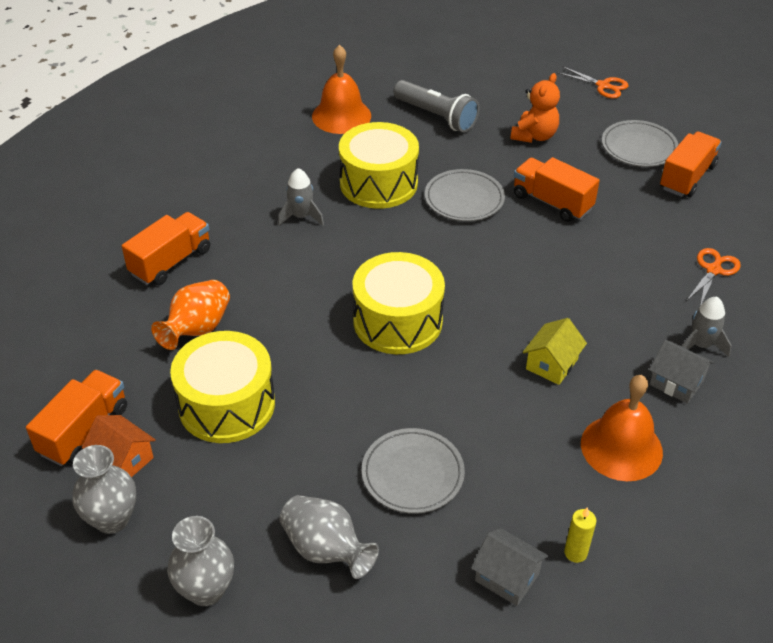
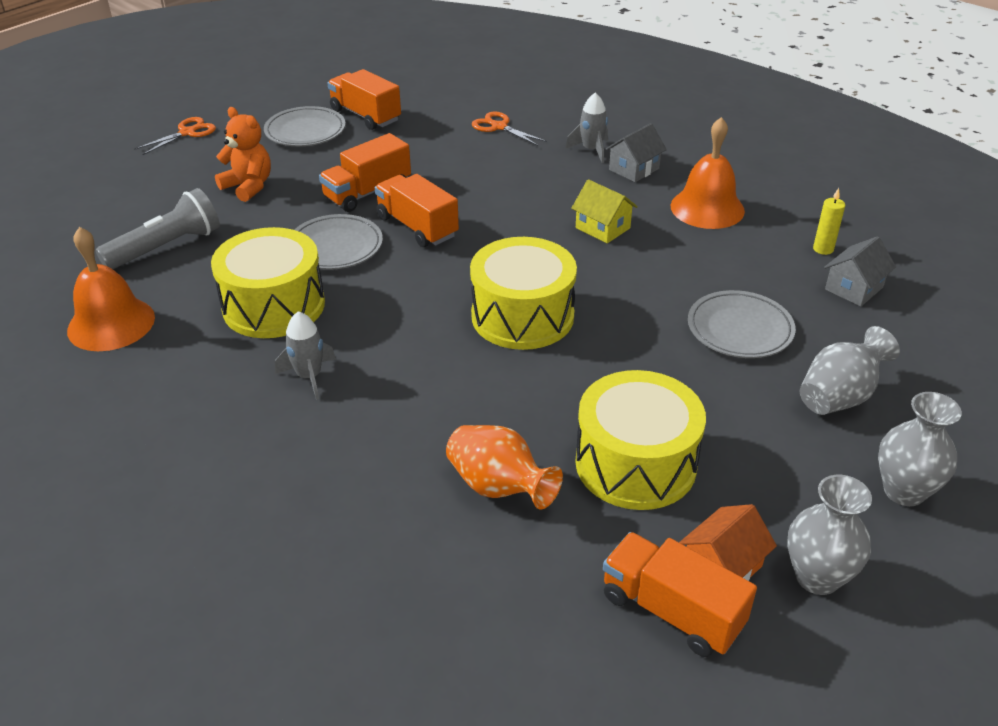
camera: 80 degrees left, 5 degrees down
orange truck [122,212,210,285] -> orange truck moved to [375,174,459,247]

